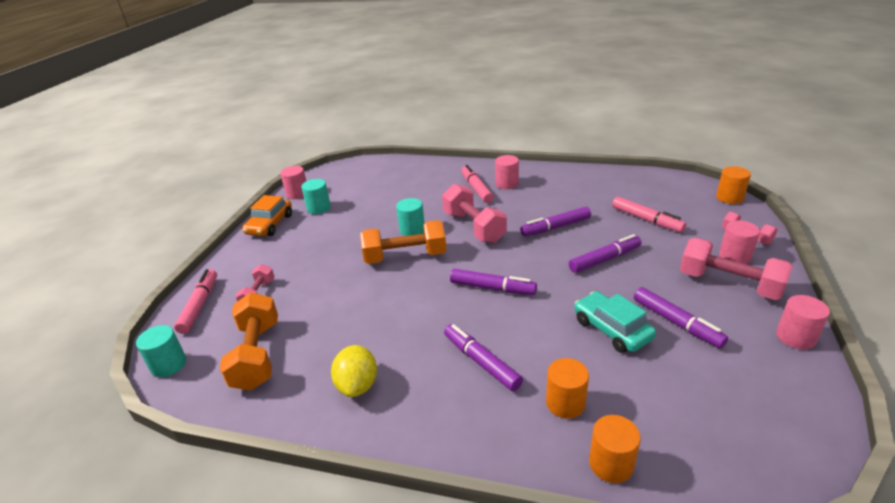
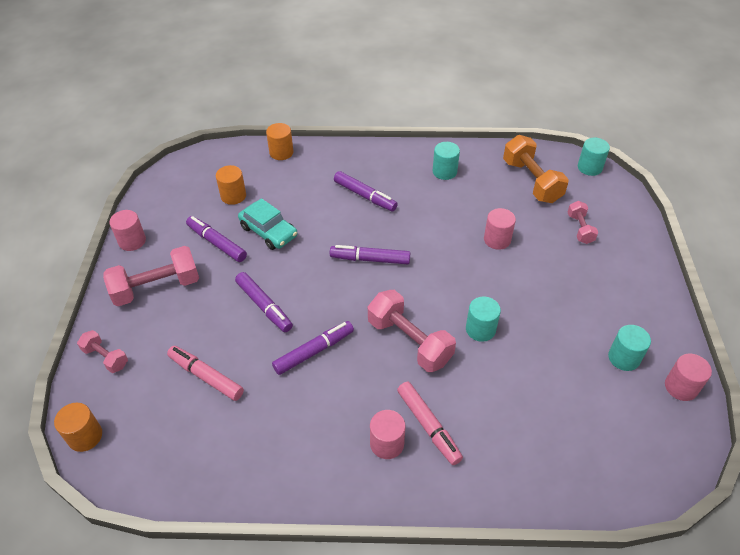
camera: 165 degrees right, 15 degrees up
pink marker [174,269,217,334] -> none
orange car [242,195,292,236] -> none
yellow lemon [331,345,377,397] -> turquoise cylinder [433,142,460,180]
orange dumbbell [360,220,446,264] -> none
orange cylinder [546,358,589,419] -> orange cylinder moved to [216,165,246,205]
purple marker [569,234,641,273] -> purple marker turned 90 degrees counterclockwise [235,272,293,332]
pink dumbbell [680,238,793,300] -> pink dumbbell turned 45 degrees counterclockwise [103,246,199,306]
pink cylinder [719,220,760,264] -> pink cylinder moved to [484,208,516,250]

